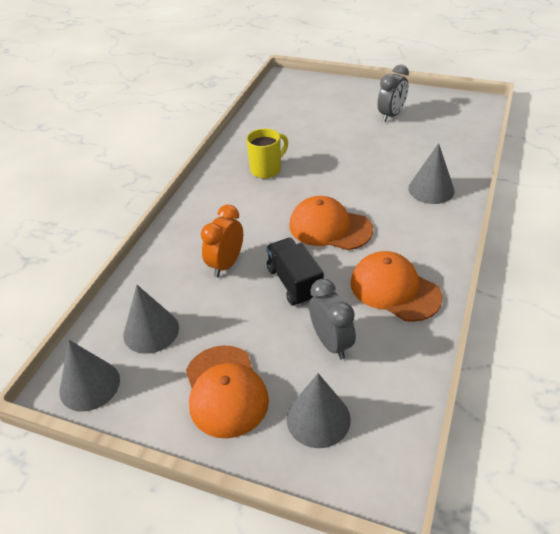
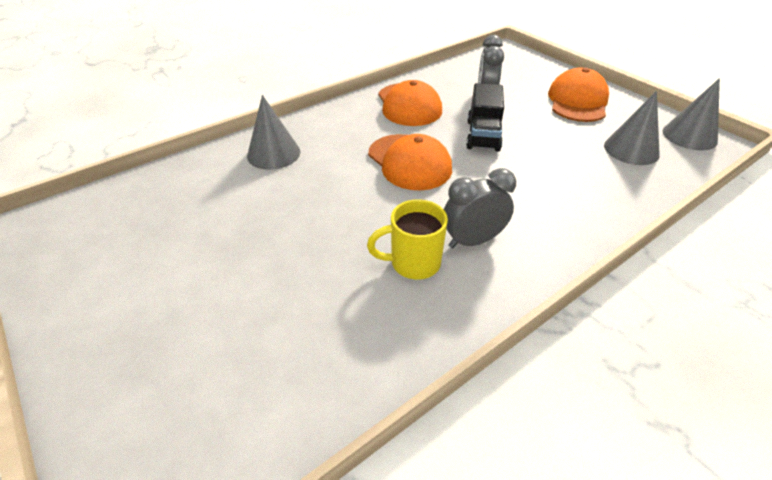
camera: 150 degrees left, 0 degrees up
orange clock [201,204,243,277] -> none
grey cone [286,373,351,448] -> none
grey clock [377,65,409,122] -> grey clock moved to [444,168,516,248]

